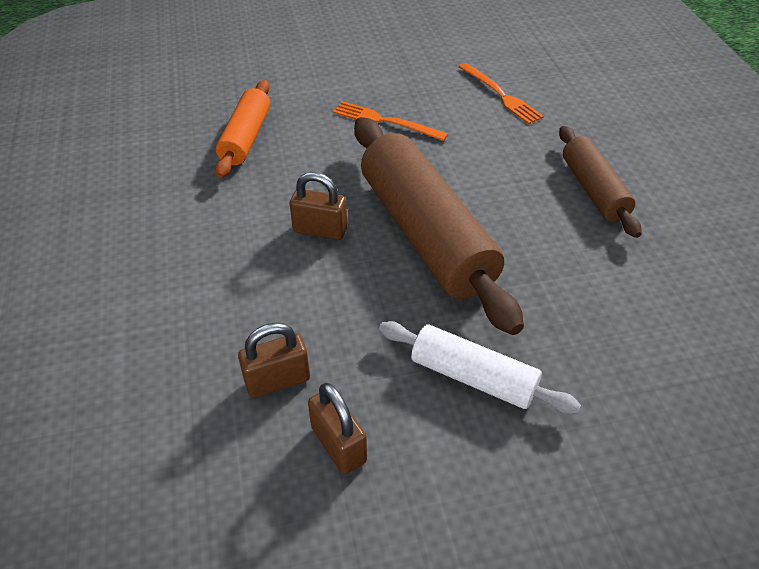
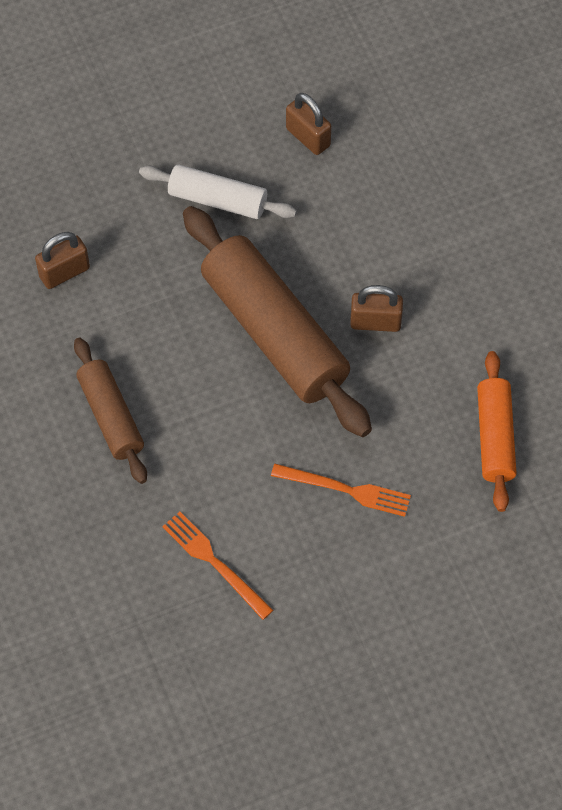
camera: 170 degrees right, 15 degrees up
brown padlock [238,323,310,398] -> brown padlock moved to [35,232,90,289]

